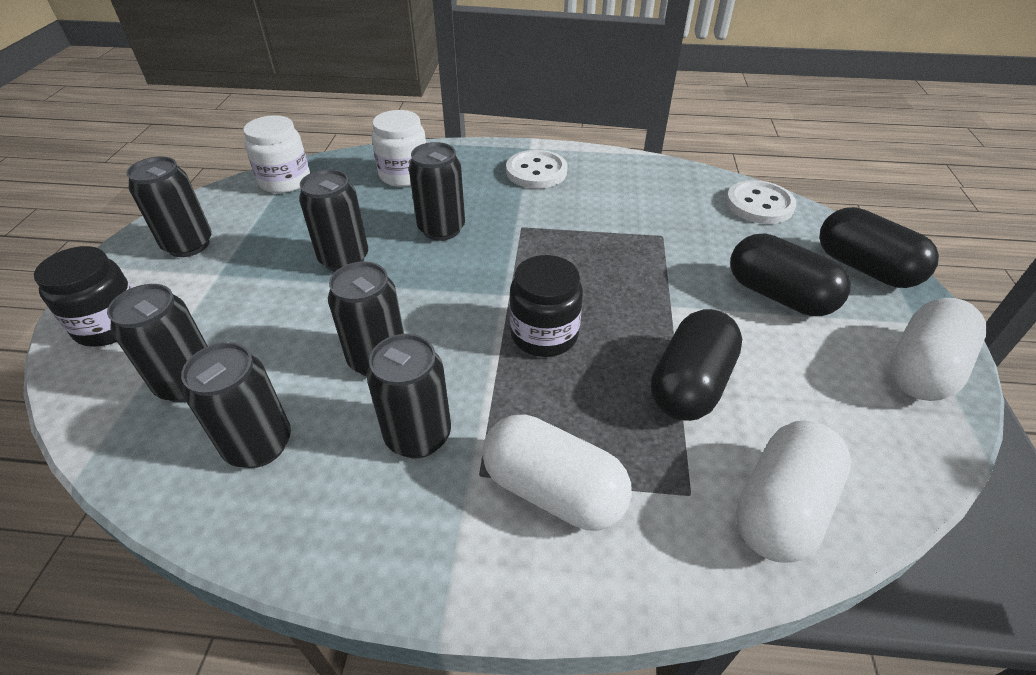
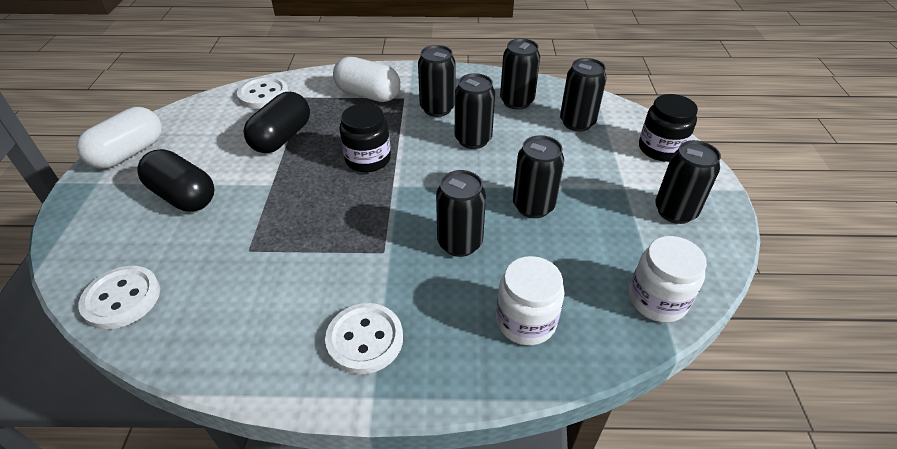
camera: 175 degrees right, 0 degrees up
white capsule [735,420,851,563] -> white button [237,77,289,109]
black capsule [819,207,939,288] -> none

